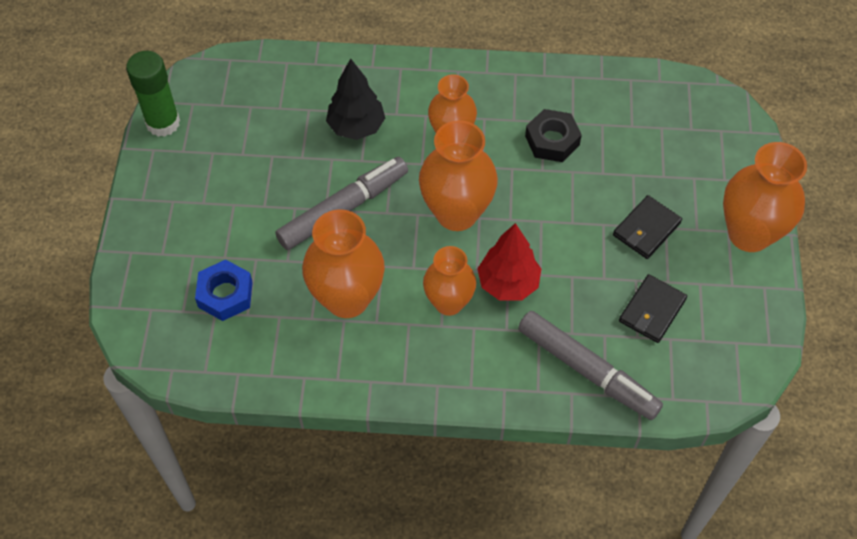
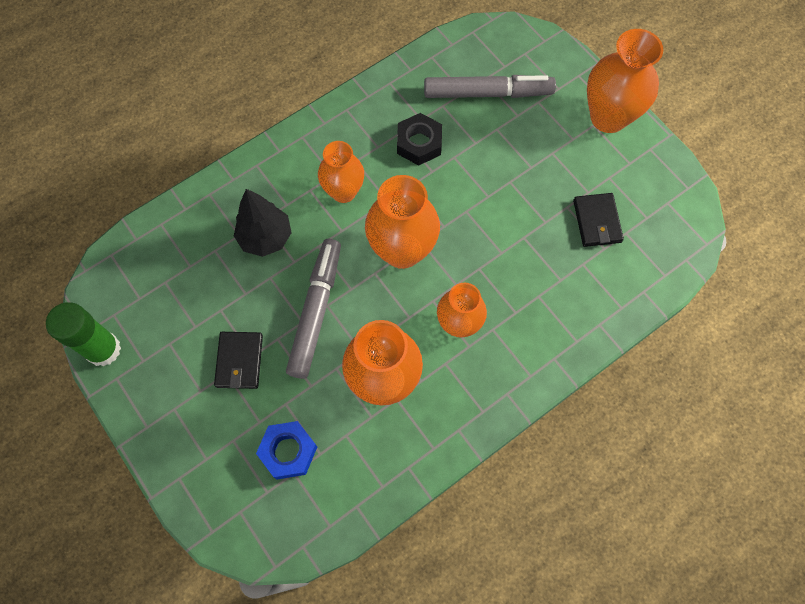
camera: 40 degrees left, 10 degrees up
red tree [477,223,541,301] -> none
grey marker [518,311,663,420] -> grey marker moved to [424,75,556,98]
black wallet [613,195,682,259] -> black wallet moved to [214,332,263,389]

